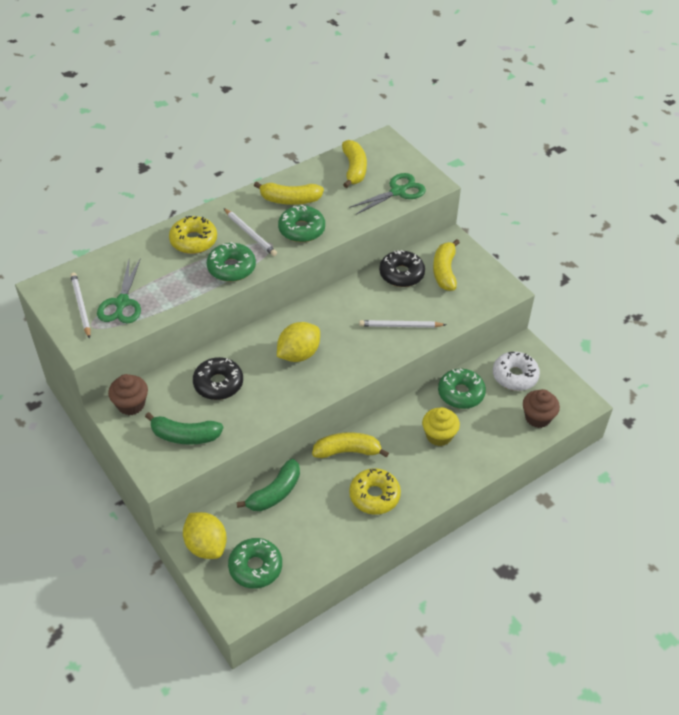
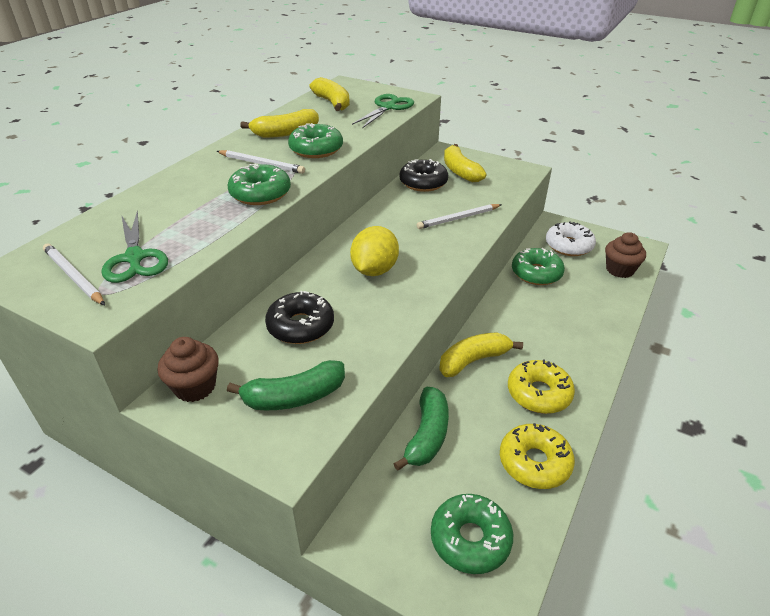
camera: 25 degrees left, 10 degrees down
yellow donut [169,216,217,254] -> yellow donut moved to [500,423,575,489]
yellow lemon [183,512,227,559] -> none
yellow cupcake [422,407,460,446] -> none

